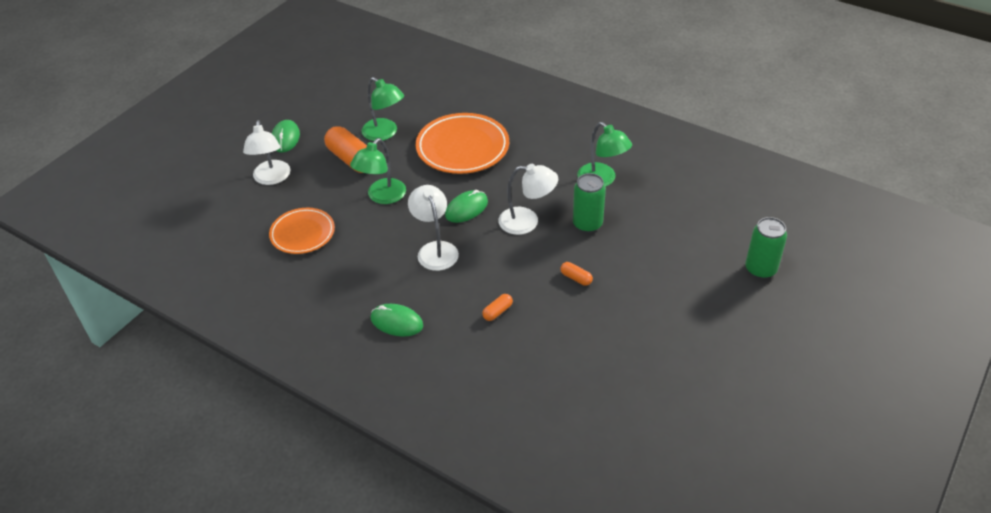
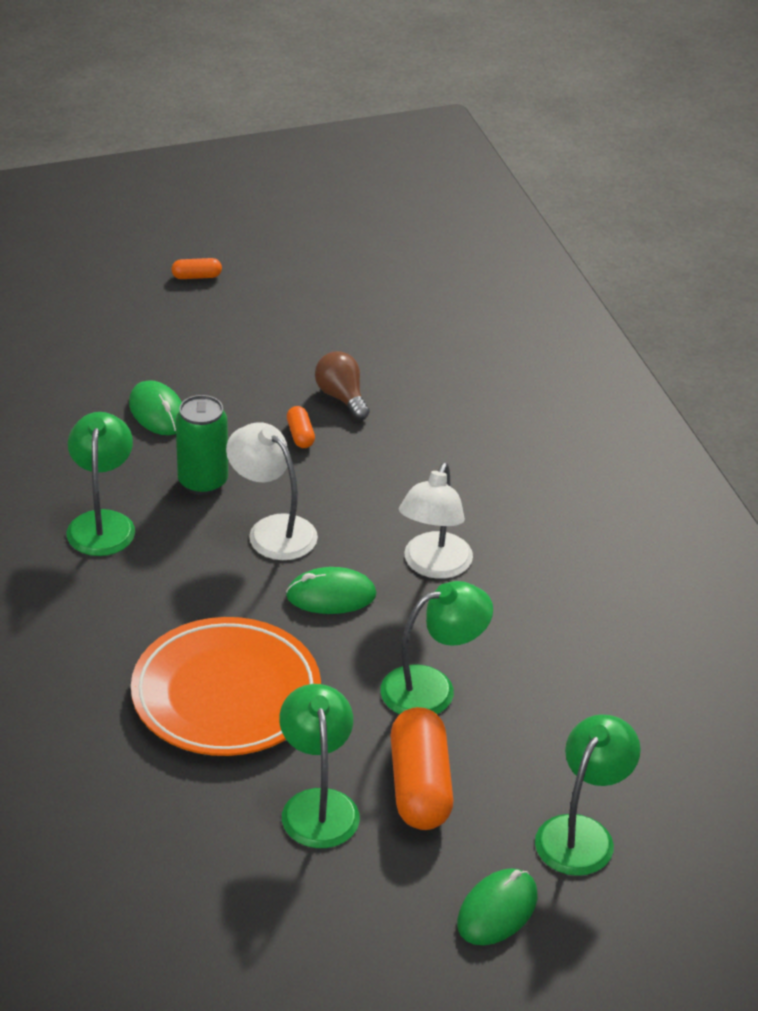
camera: 145 degrees left, 5 degrees down
white lamp [243,120,291,185] -> green lamp [535,714,641,876]
orange plate [269,208,335,254] -> none
green mouse [371,304,423,337] -> green mouse moved to [129,380,182,435]
orange capsule [482,294,513,321] -> orange capsule moved to [171,258,222,279]
green can [745,217,787,279] -> none
none -> brown light bulb [315,351,370,420]

